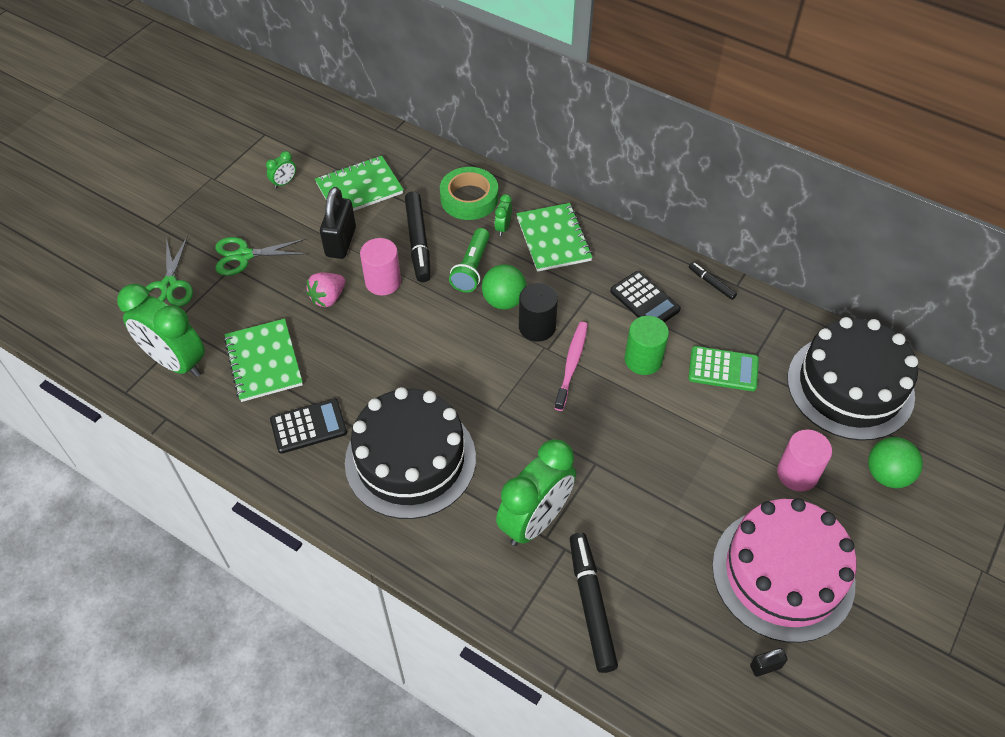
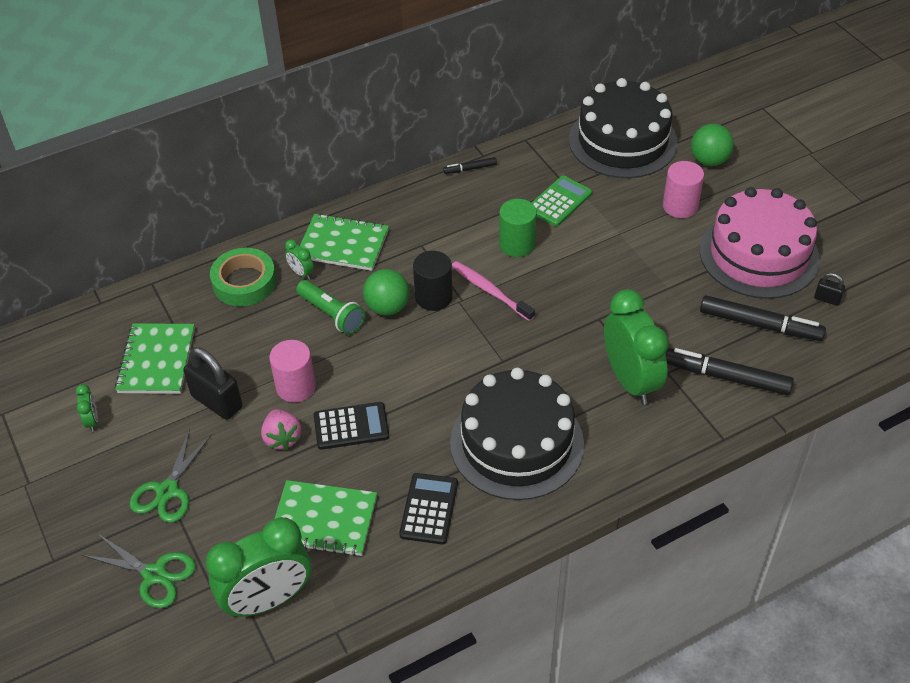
camera: 60 degrees left, 5 degrees down
black marker [405,191,431,282] -> black marker moved to [700,295,826,341]
black calculator [610,271,681,322] -> black calculator moved to [314,402,389,450]
black padlock [750,648,788,677] -> black padlock turned 75 degrees counterclockwise [814,273,845,306]

